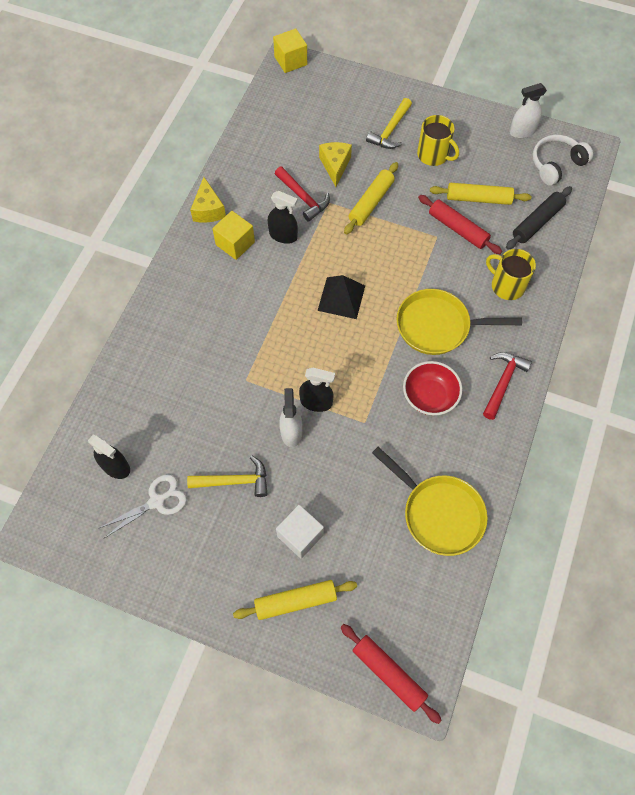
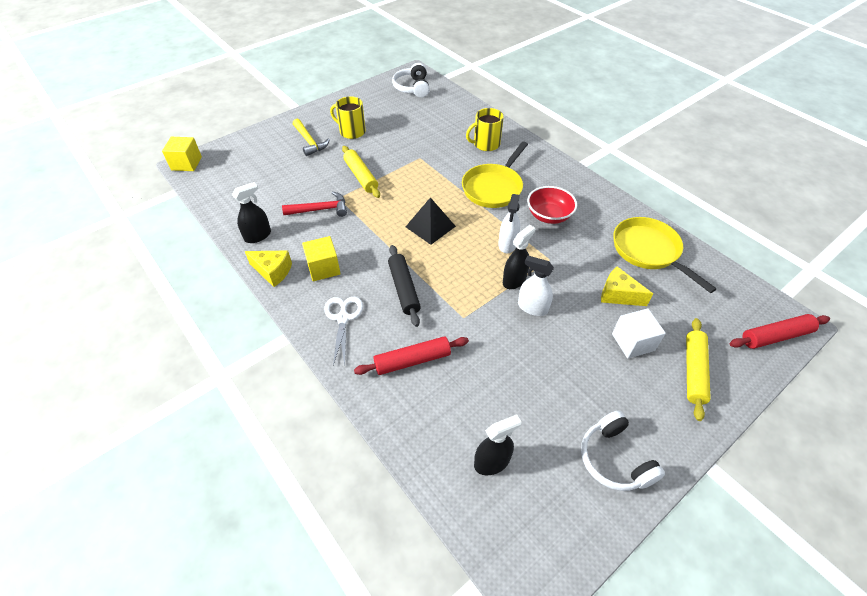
camera: 60 degrees left, 15 degrees down
white scissors [100,474,187,538] -> white scissors moved to [324,297,363,366]
yellow hammer [187,456,268,497] -> none
black spray bottle [268,191,298,244] -> black spray bottle moved to [232,182,271,243]
yellow cheese [319,142,352,187] -> yellow cheese moved to [601,266,653,306]
yellow pan [372,446,488,556] -> yellow pan turned 105 degrees counterclockwise [613,217,717,293]
yellow mug [417,115,459,166] -> yellow mug turned 135 degrees counterclockwise [330,96,366,139]
red rolling pin [418,195,502,254] -> red rolling pin moved to [354,337,469,375]
yellow rolling pin [430,183,531,205] -> none
red hammer [483,352,532,420] -> none
black rolling pin [506,186,572,249] -> black rolling pin moved to [388,245,421,327]
white spray bottle [510,83,547,138] -> white spray bottle moved to [498,194,520,253]
none -> white headphones [581,411,665,491]

